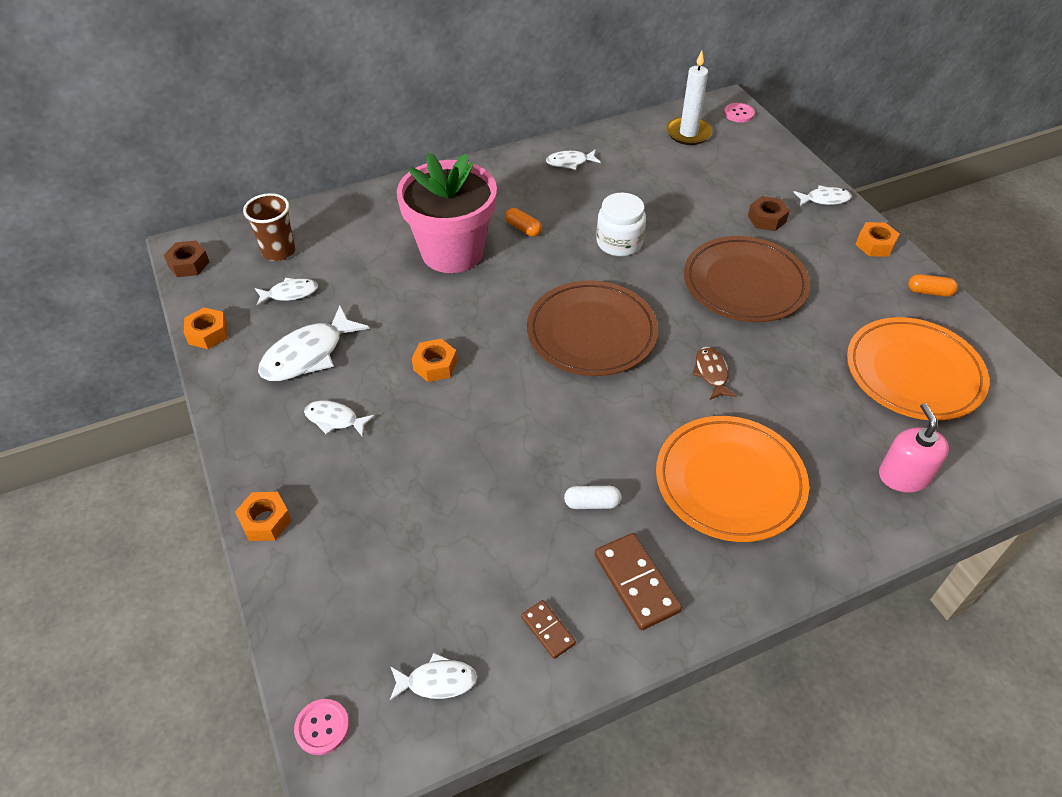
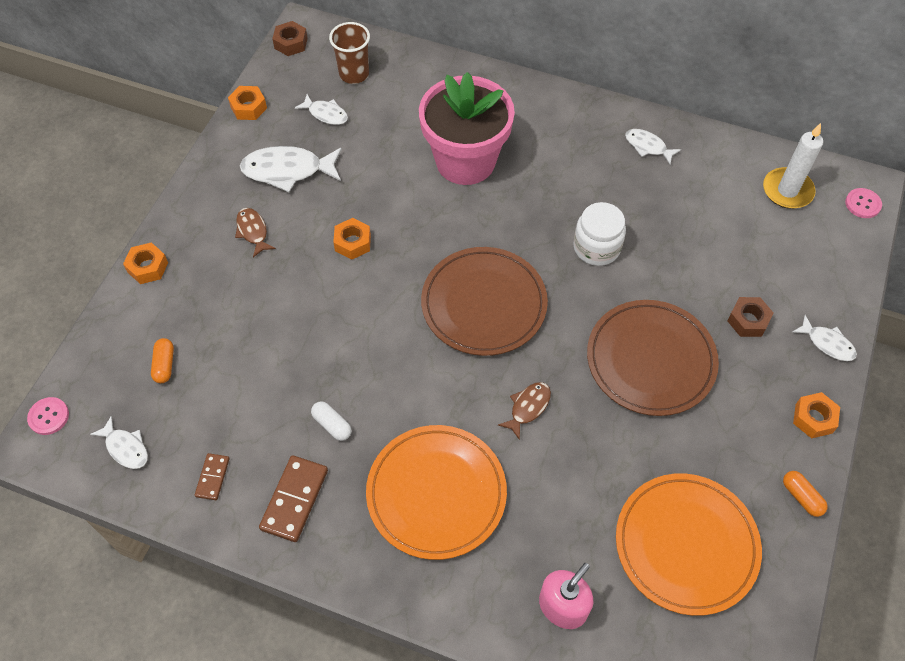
camera: 45 degrees right, 10 degrees up
white fish [304,400,375,437] -> brown fish [235,208,276,257]
orange capsule [505,208,542,237] -> orange capsule moved to [151,338,174,383]

